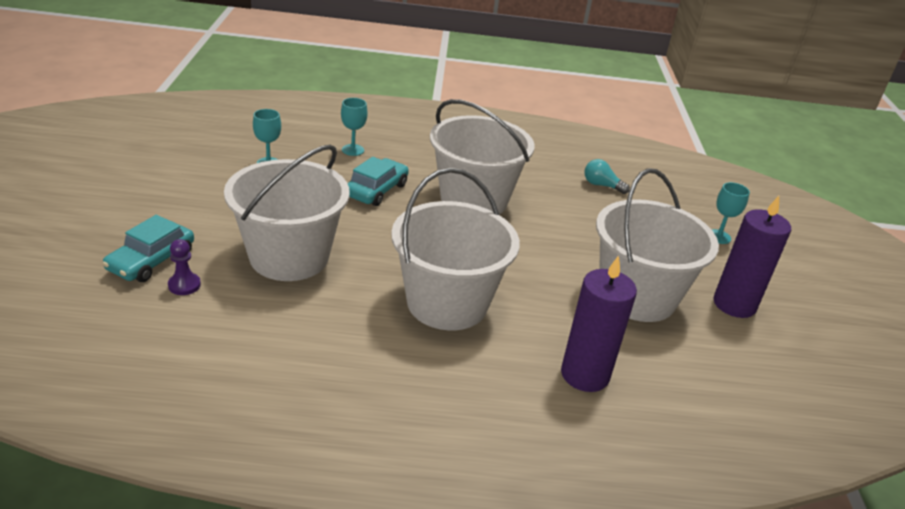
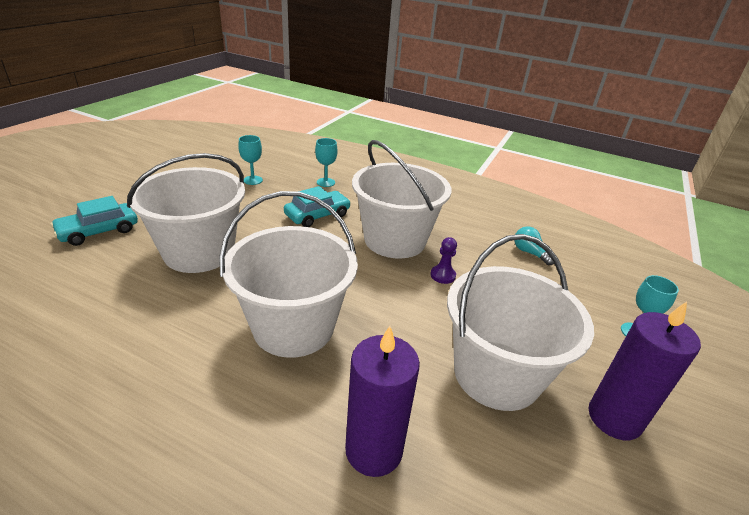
camera: 25 degrees right, 0 degrees up
purple pawn [168,239,201,295] -> purple pawn moved to [430,237,457,284]

